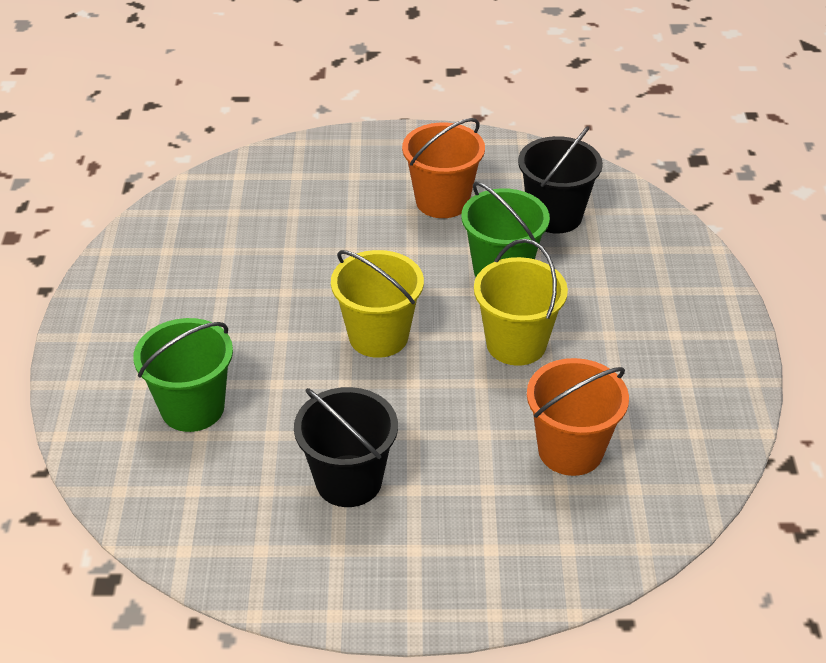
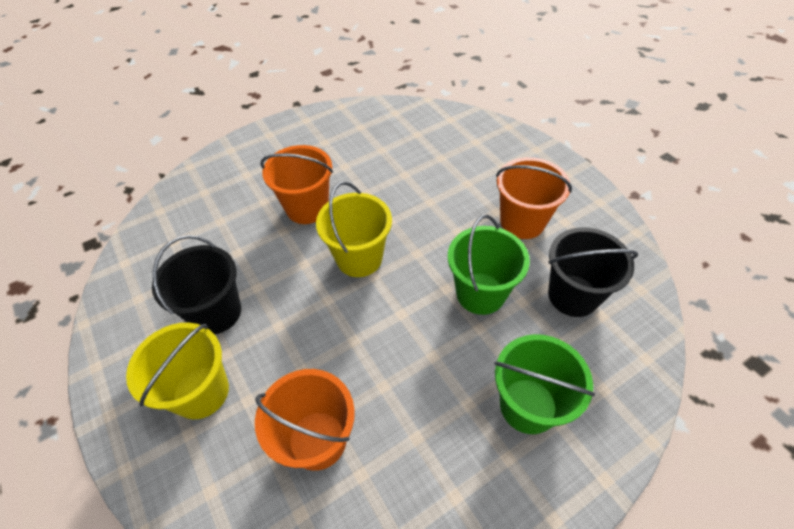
camera: 60 degrees right, 10 degrees up
green bucket [133,318,233,432] -> green bucket moved to [494,334,595,434]
yellow bucket [474,239,568,366] -> yellow bucket moved to [126,323,229,419]
none -> orange bucket [260,145,333,224]

